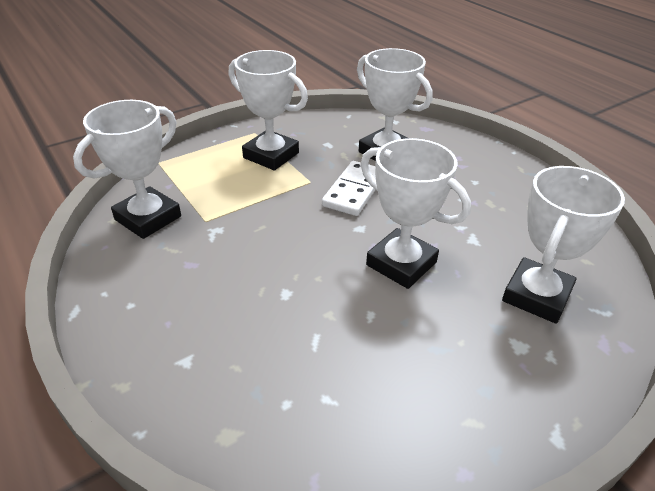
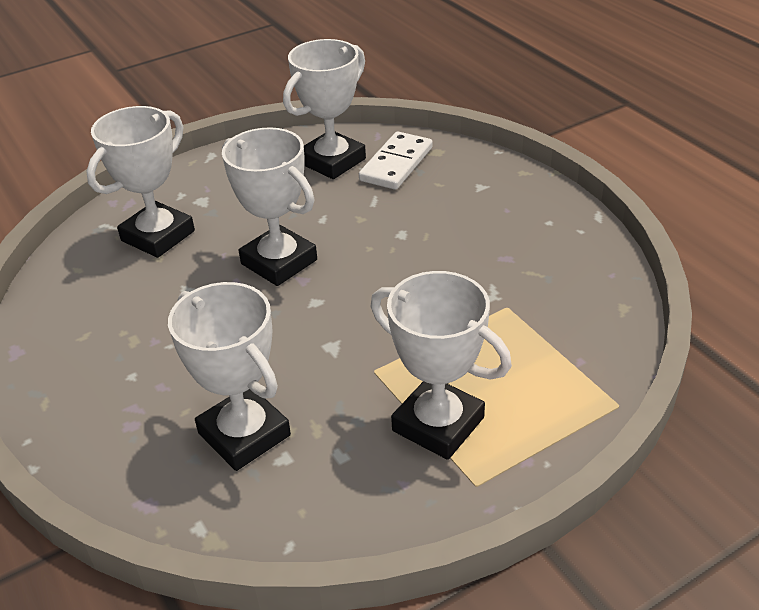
camera: 175 degrees left, 0 degrees up
white trophy [73,100,181,239] -> white trophy moved to [283,39,366,179]
white domino [322,161,376,216] -> white domino moved to [359,132,433,190]

